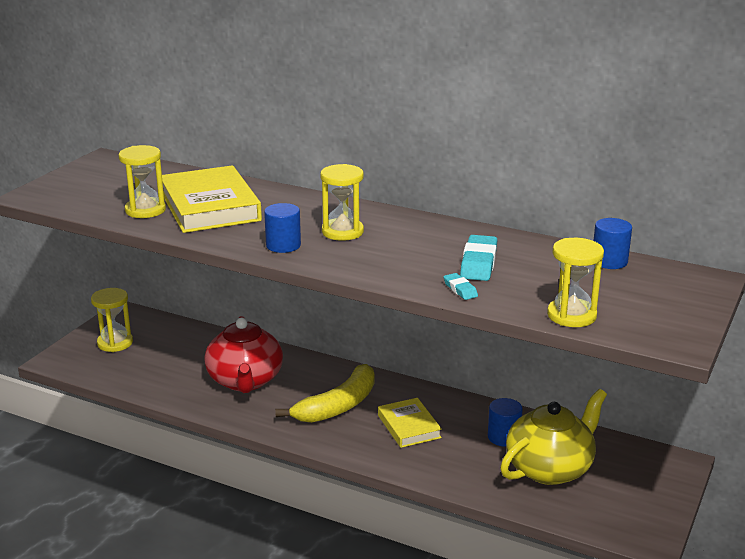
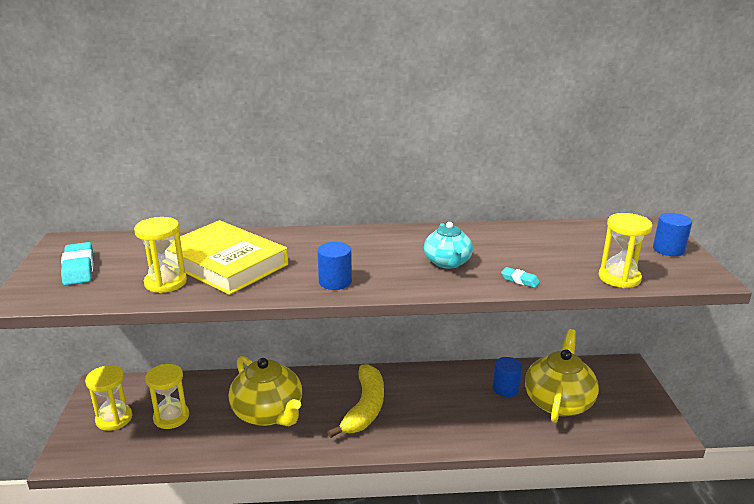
camera: 30 degrees left, 0 degrees up
red teapot [204,316,283,393] -> yellow teapot [229,356,302,426]
yellow hourglass [320,164,364,241] -> yellow hourglass moved to [145,364,189,429]
yellow book [378,398,442,448] -> none
turquoise eraser [460,235,497,281] -> turquoise eraser moved to [61,242,93,285]
blue cylinder [593,218,632,269] -> blue cylinder moved to [653,213,692,256]
none -> turquoise teapot [424,222,473,269]

